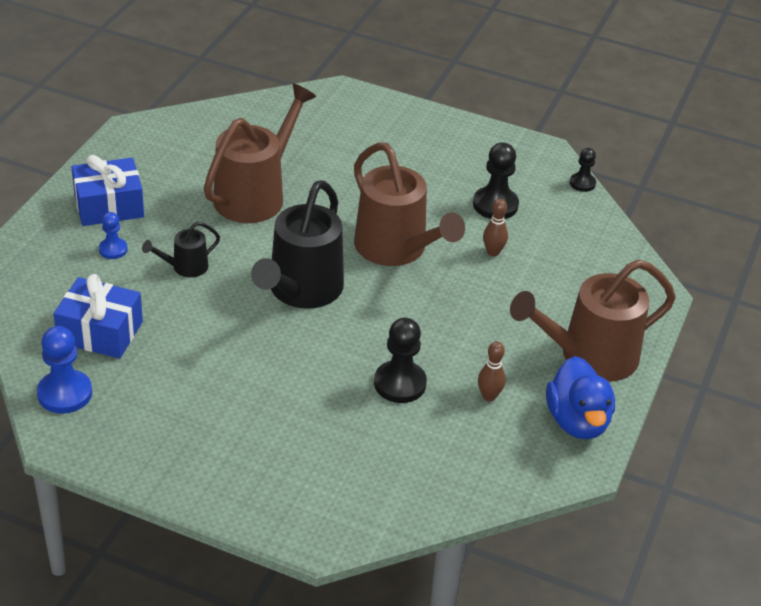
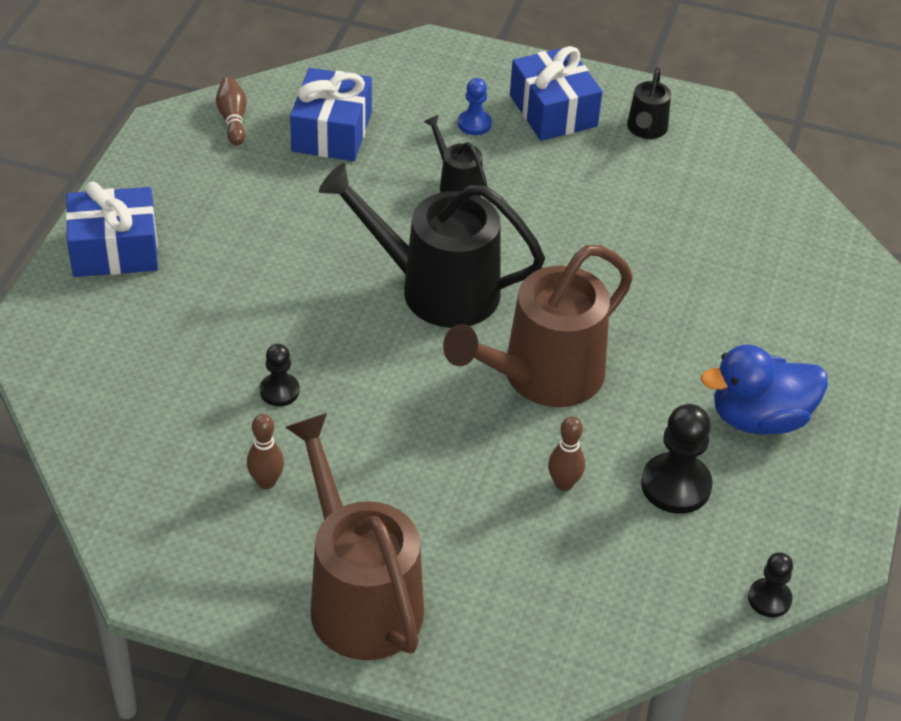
camera: 85 degrees right, 5 degrees up
blue pawn [37,326,92,414] -> brown bowling pin [216,77,247,145]
brown watering can [204,83,316,223] -> none
black pawn [374,317,427,403] -> black pawn [260,344,300,406], size x0.59
blue duck [546,356,615,439] -> blue duck moved to [701,345,828,435]
none -> blue gift [66,181,158,277]
none -> black watering can [627,67,671,139]

